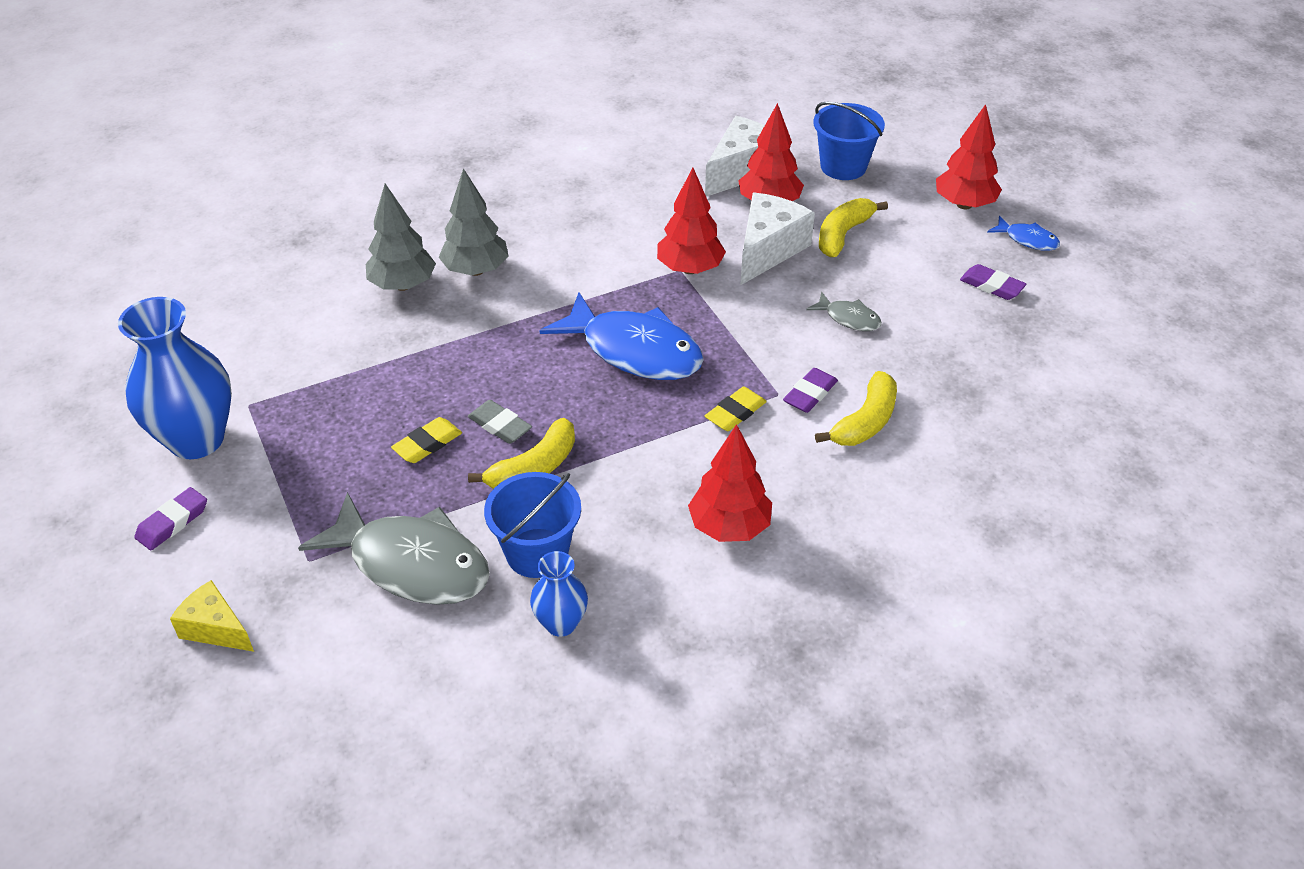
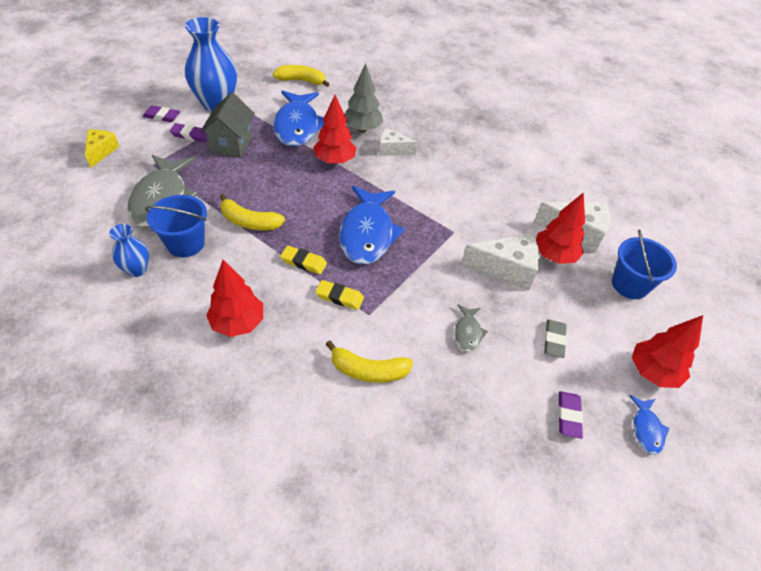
camera: 60 degrees right, 5 degrees up
yellow eraser [391,417,462,463] -> yellow eraser moved to [280,246,327,274]
grey tree [439,168,508,276] -> white cheese [379,128,418,156]
grey eraser [468,400,532,444] -> grey eraser moved to [544,319,567,358]
red tree [657,168,726,274] -> red tree moved to [313,95,357,164]
purple eraser [783,368,838,413] -> purple eraser moved to [170,123,207,142]
yellow banana [819,198,888,257] -> yellow banana moved to [273,65,330,87]
none -> grey house [200,92,255,158]
none -> blue fish [273,90,324,147]

